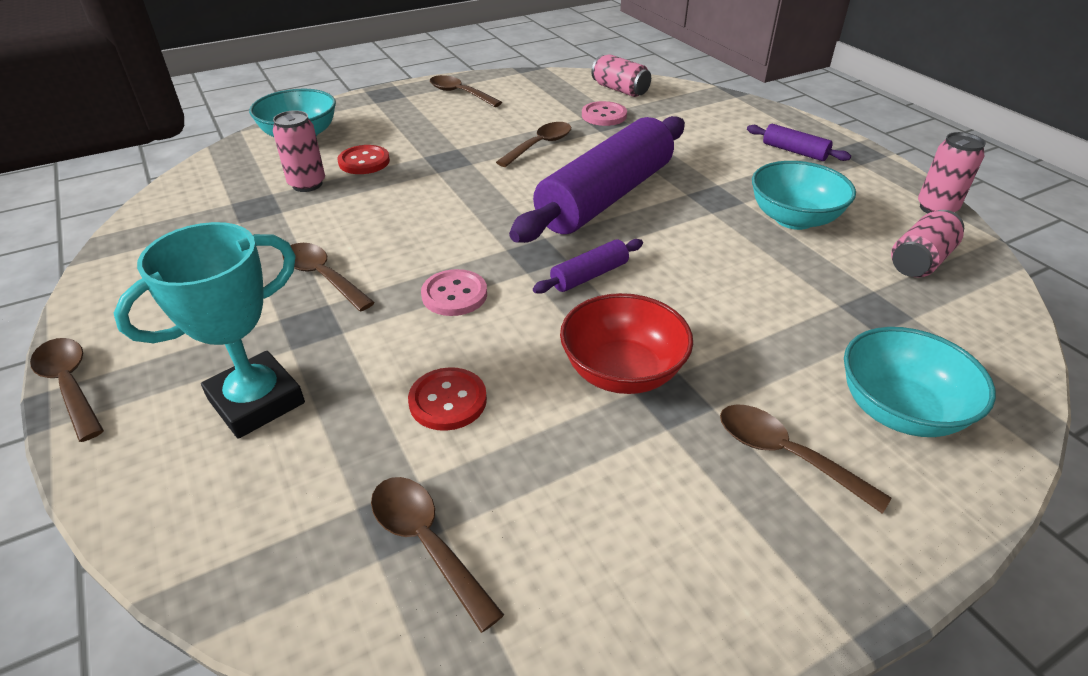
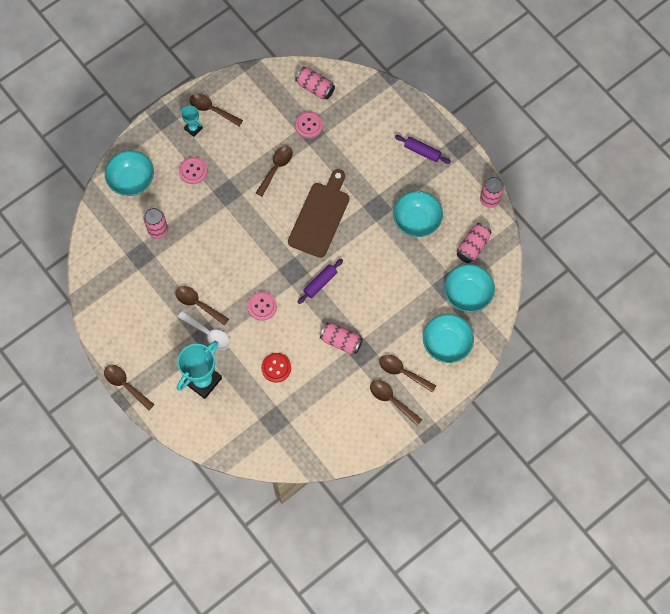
camera: 10 degrees left, 30 degrees up
red button [338,145,390,174] -> none
brown spoon [371,477,504,633] -> brown spoon moved to [370,380,422,426]
purple rolling pin [509,116,685,243] -> brown cutting board [288,169,349,258]
red bowl [560,293,693,394] -> pink can [320,322,363,354]
none -> white spoon [178,311,230,350]
none -> pink button [179,157,207,184]
none -> turquoise trophy [180,106,203,137]
none -> turquoise bowl [444,264,495,312]

